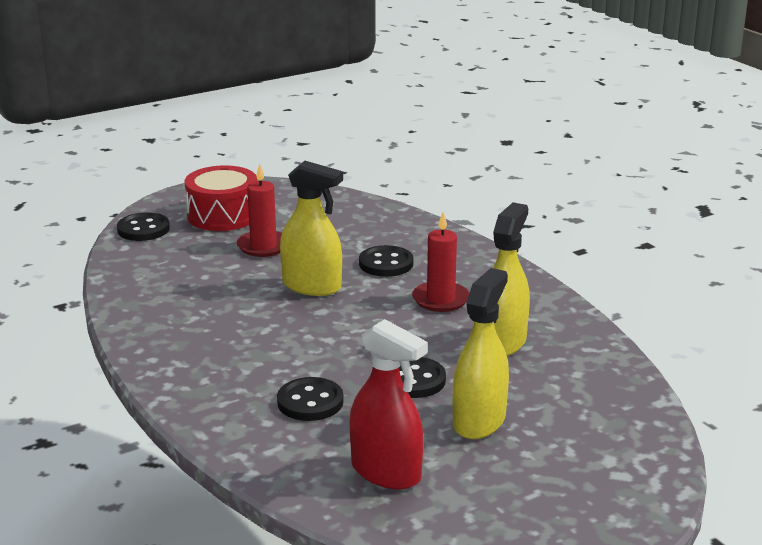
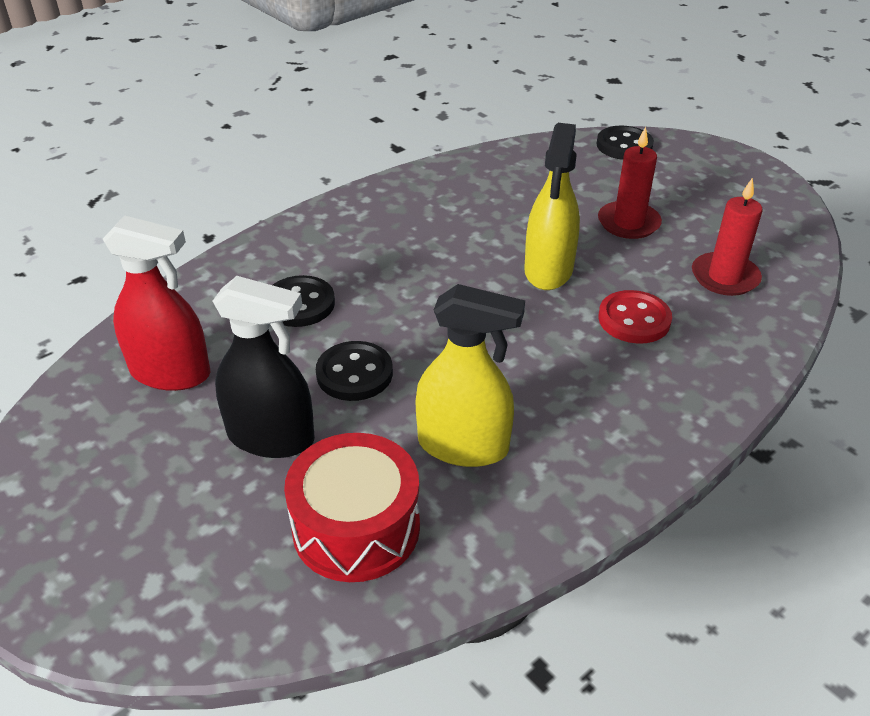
camera: 80 degrees right, 15 degrees up
red drum [185,165,257,231] -> red drum moved to [284,433,420,582]
red spray bottle [349,319,428,490] -> red spray bottle turned 105 degrees counterclockwise [103,215,210,391]
black button [359,245,414,277] -> red button [598,290,672,344]
red candle [412,212,469,312] -> red candle moved to [692,177,762,296]
yellow spray bottle [453,268,509,439] -> black spray bottle [213,276,315,458]

